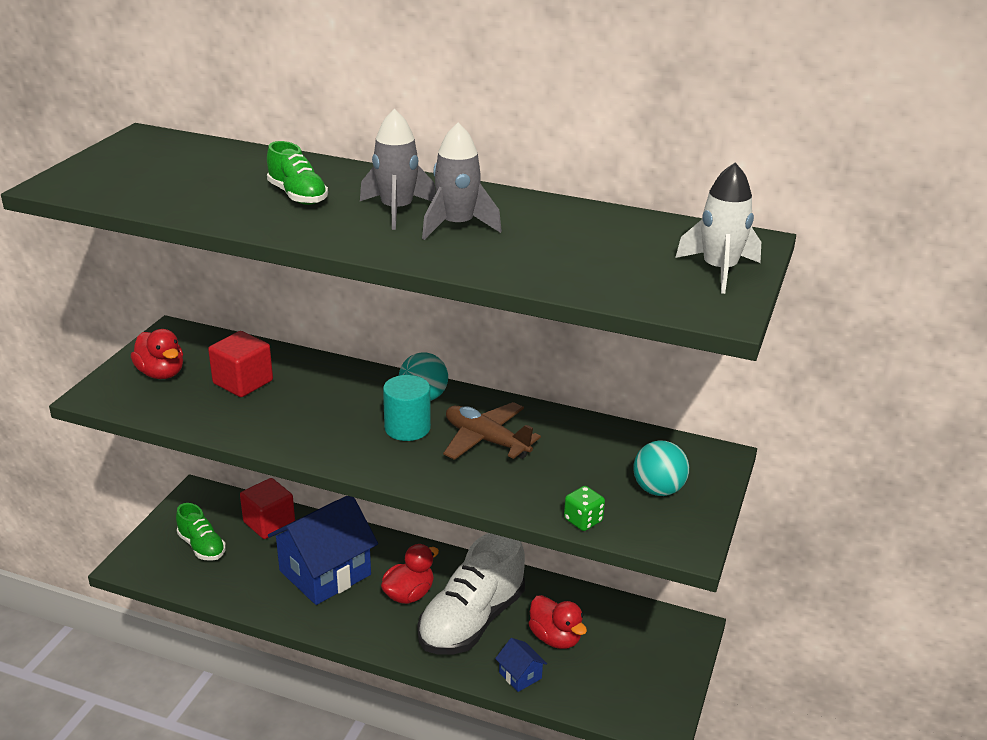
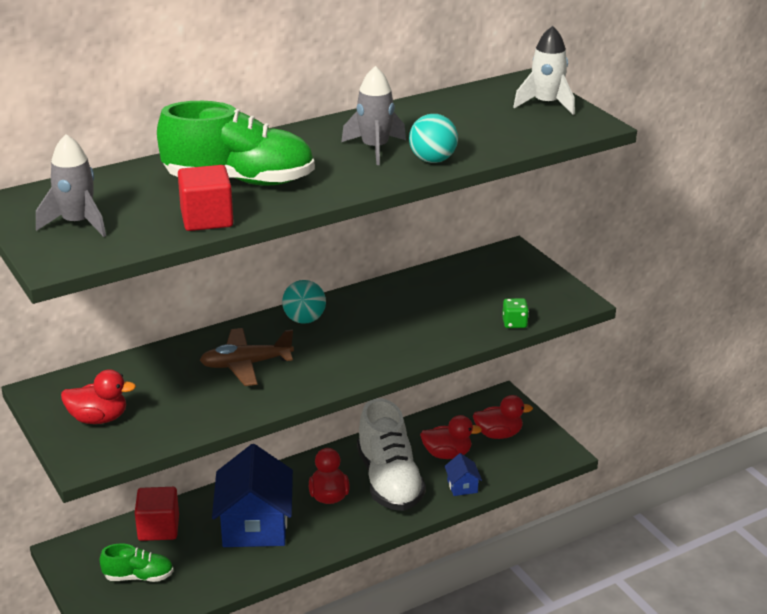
camera: 50 degrees left, 0 degrees up
red cube [208,331,273,397] -> red cube moved to [178,165,233,231]
green shoe [267,141,328,205] -> green shoe [157,101,315,186], size x1.91
grey rocket [360,109,436,230] -> grey rocket moved to [36,134,106,237]
turquoise cylinder [383,375,431,441] -> none
brown plane [443,402,541,460] -> brown plane moved to [200,328,294,386]
blue house [495,638,547,692] -> blue house turned 75 degrees clockwise [444,453,482,496]
turquoise ball [633,440,689,496] -> turquoise ball moved to [409,114,458,163]
none -> red duck [473,395,533,439]

